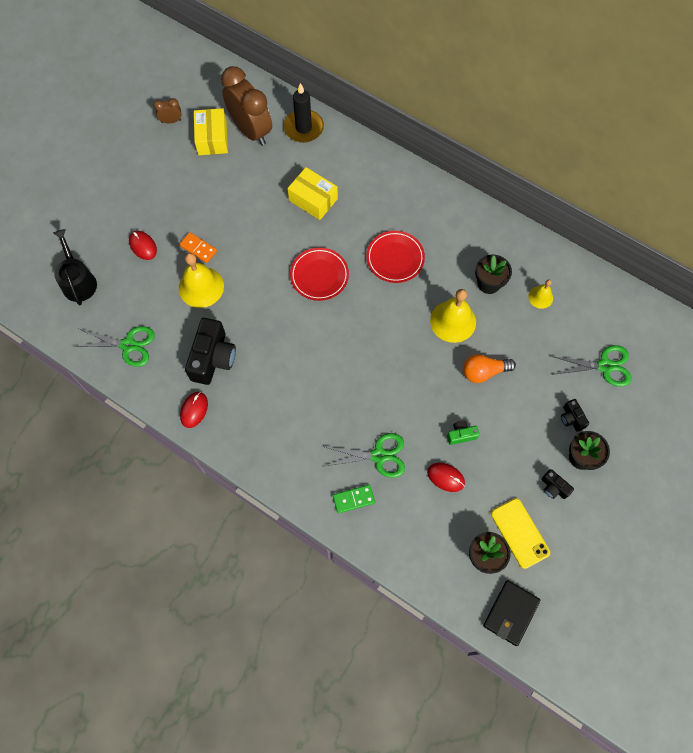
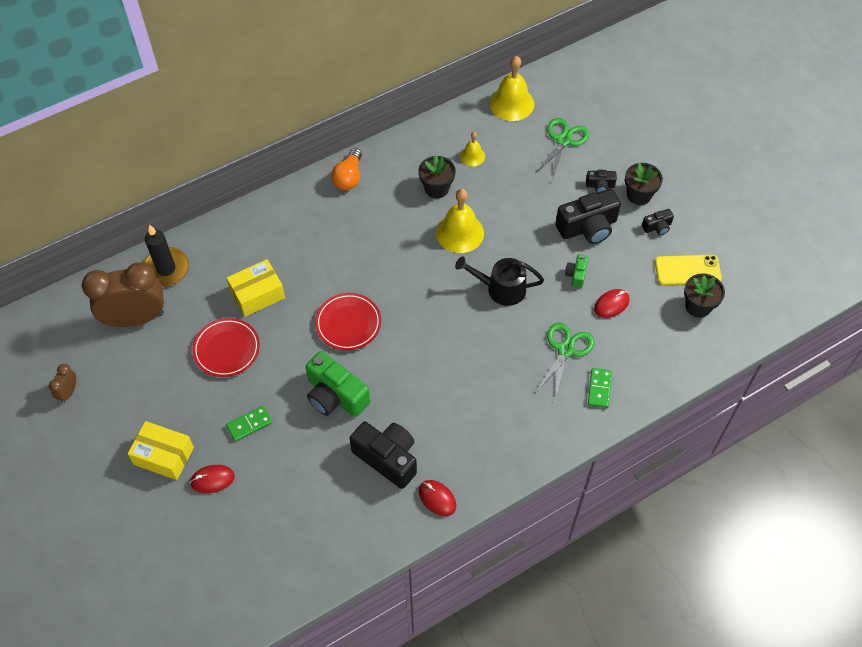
camera: 65 degrees left, 10 degrees down
black watering can [53,229,97,305] -> black watering can moved to [455,256,544,306]
green scissors [73,326,155,367] -> none
orange domino [179,232,217,263] -> green domino [226,406,272,442]
yellow bell [179,253,224,308] -> yellow bell moved to [490,56,534,121]
yellow box [194,108,228,155] -> yellow box moved to [127,421,194,480]
red plate [366,231,425,283] -> red plate moved to [192,318,260,377]
orange light bulb [463,354,516,383] -> orange light bulb moved to [331,148,362,190]
black wallet [483,580,540,646] -> none
none -> green camera [306,351,370,417]
none -> black camera [555,189,621,244]

